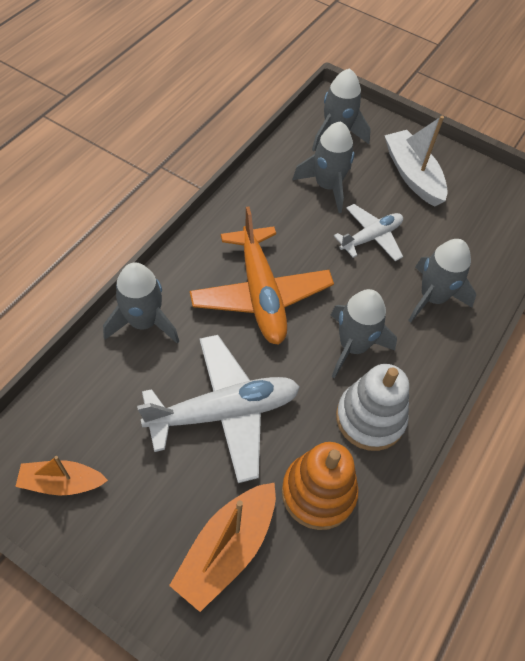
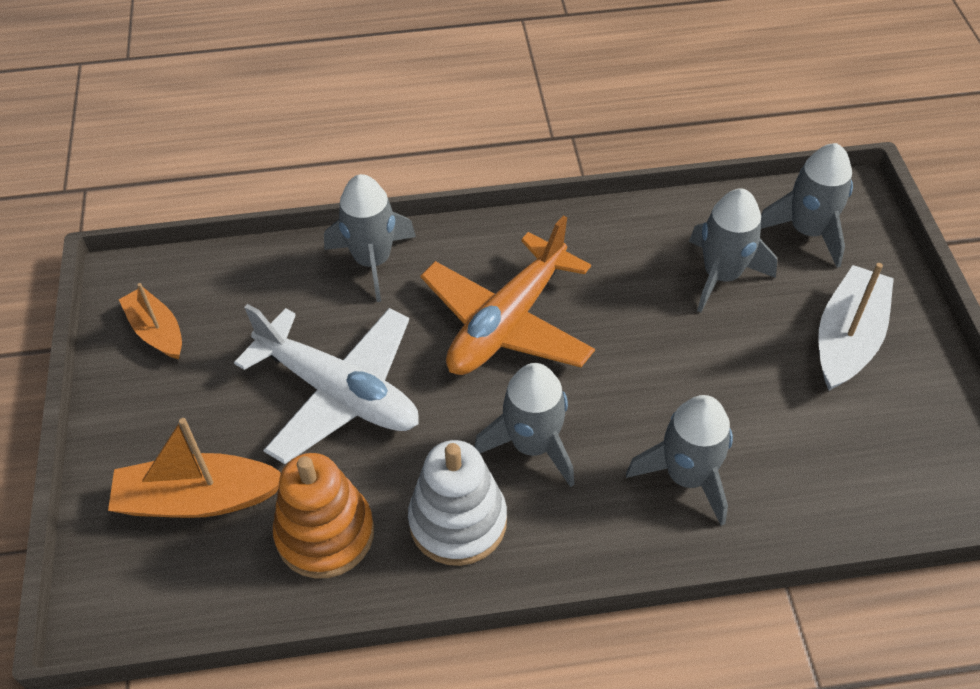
camera: 55 degrees right, 5 degrees down
white plane [334,204,403,261] -> none

